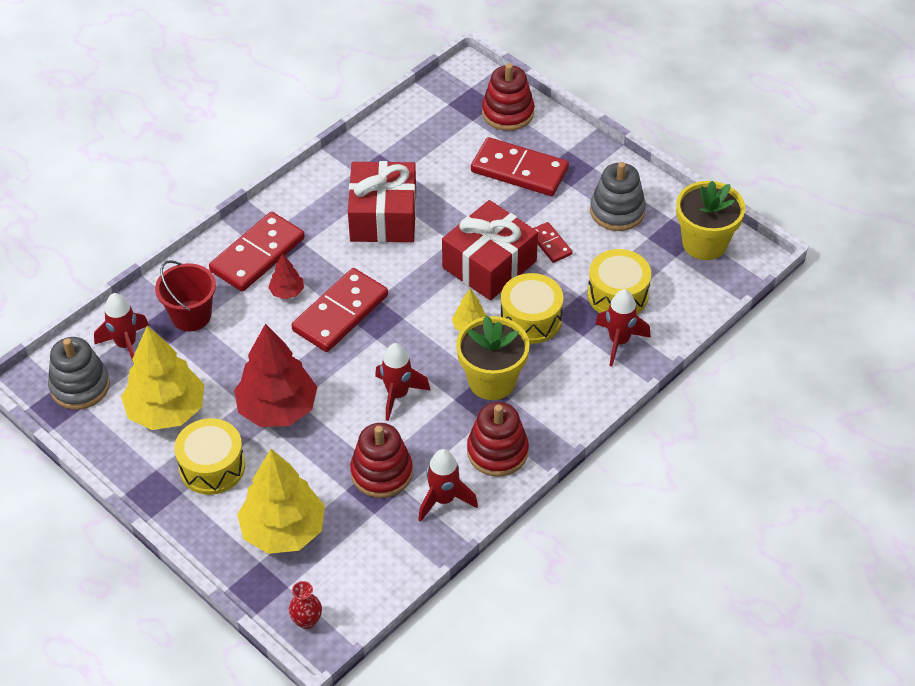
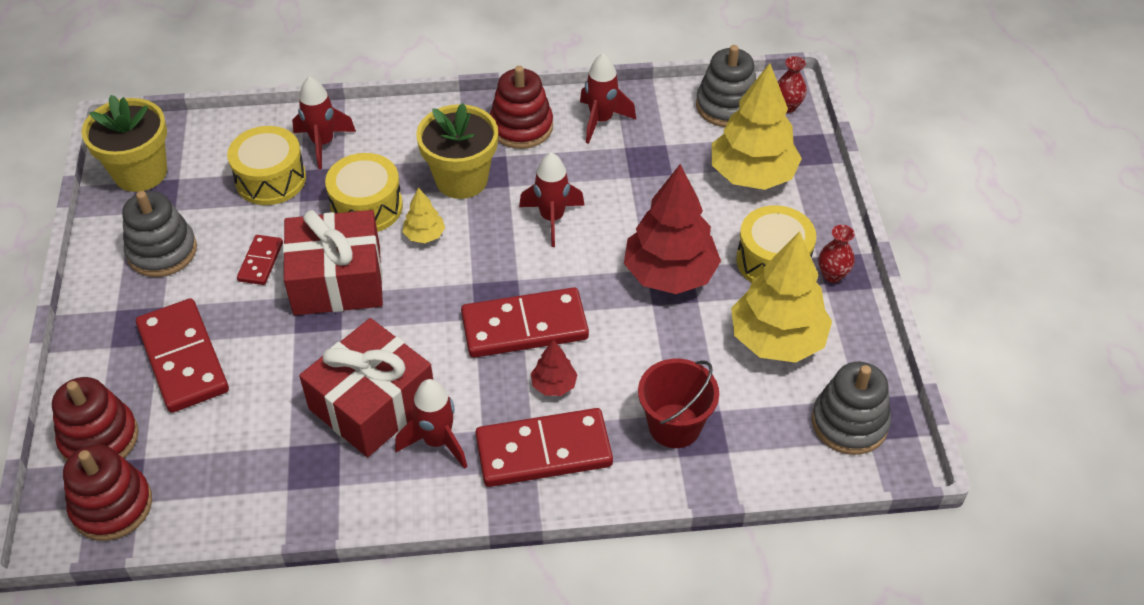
camera: 140 degrees left, 0 degrees up
red rocket [94,293,149,364] -> red rocket moved to [395,379,467,469]
red stacking toy [350,423,413,498] -> red stacking toy moved to [63,444,152,541]
none -> grey stacking toy [696,45,756,127]
none -> red vase [819,225,855,283]

